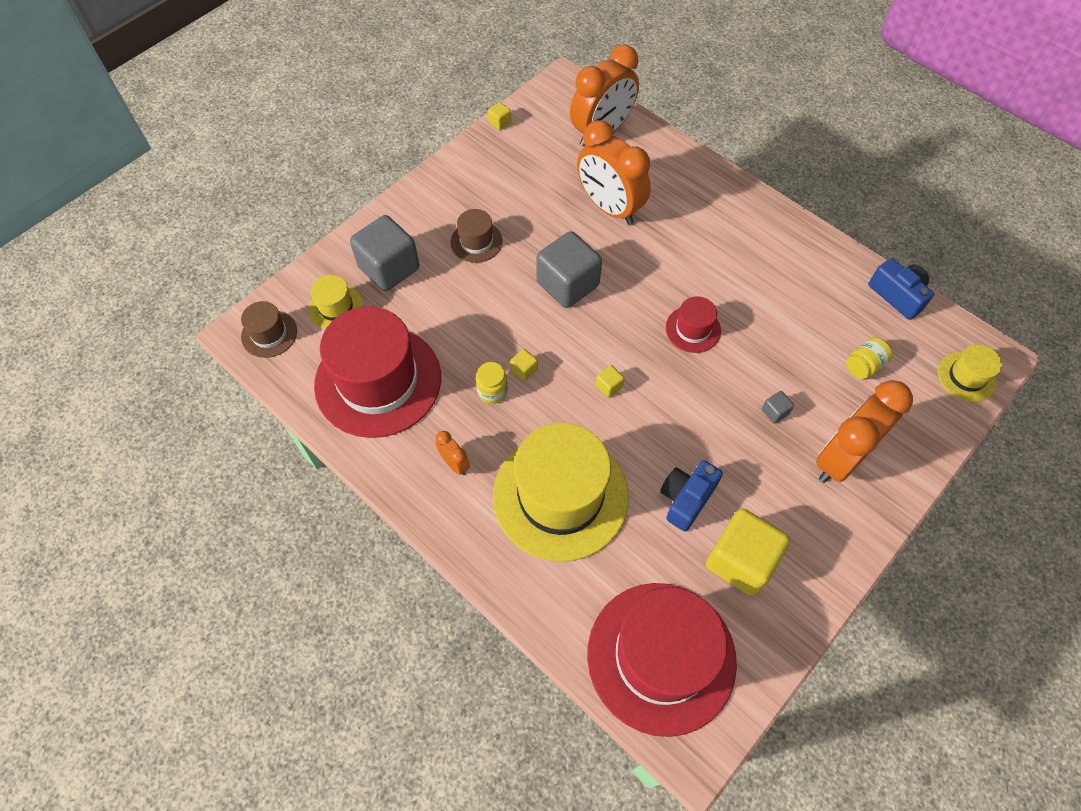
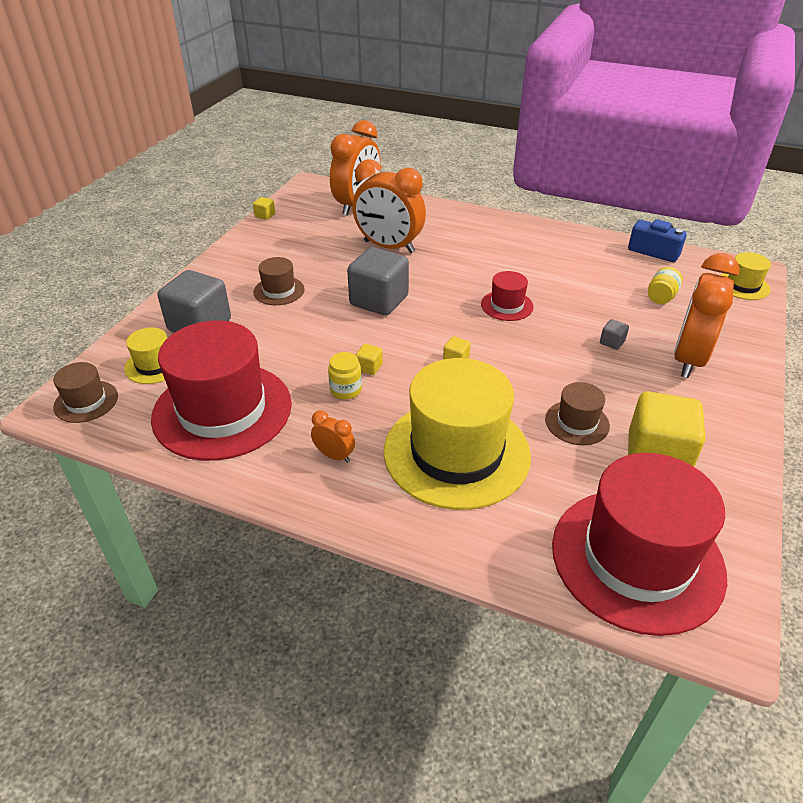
camera: 20 degrees left, 20 degrees down
blue camera [660,460,723,531] -> brown hat [545,382,610,445]

